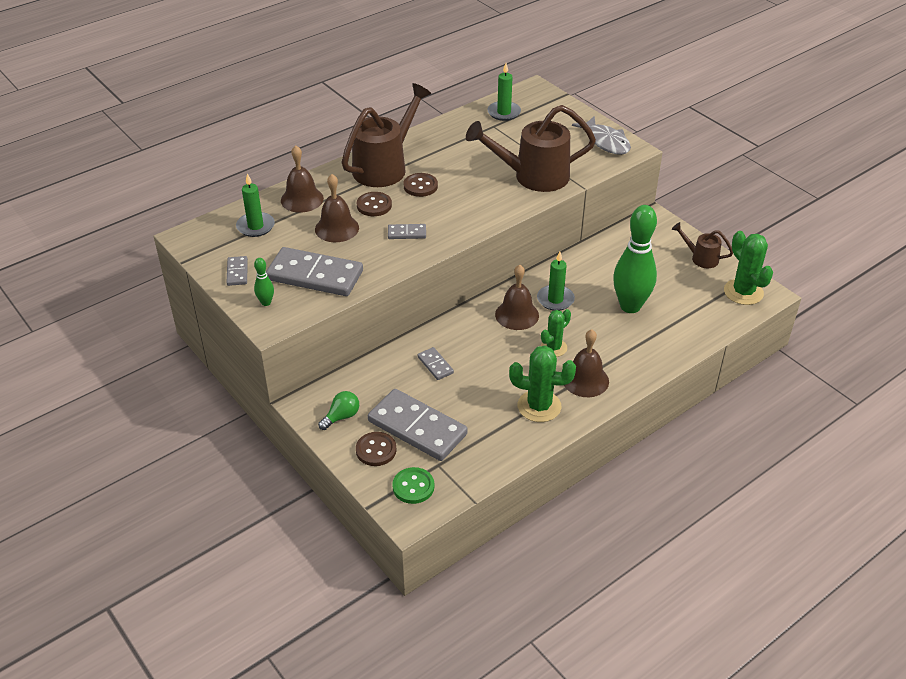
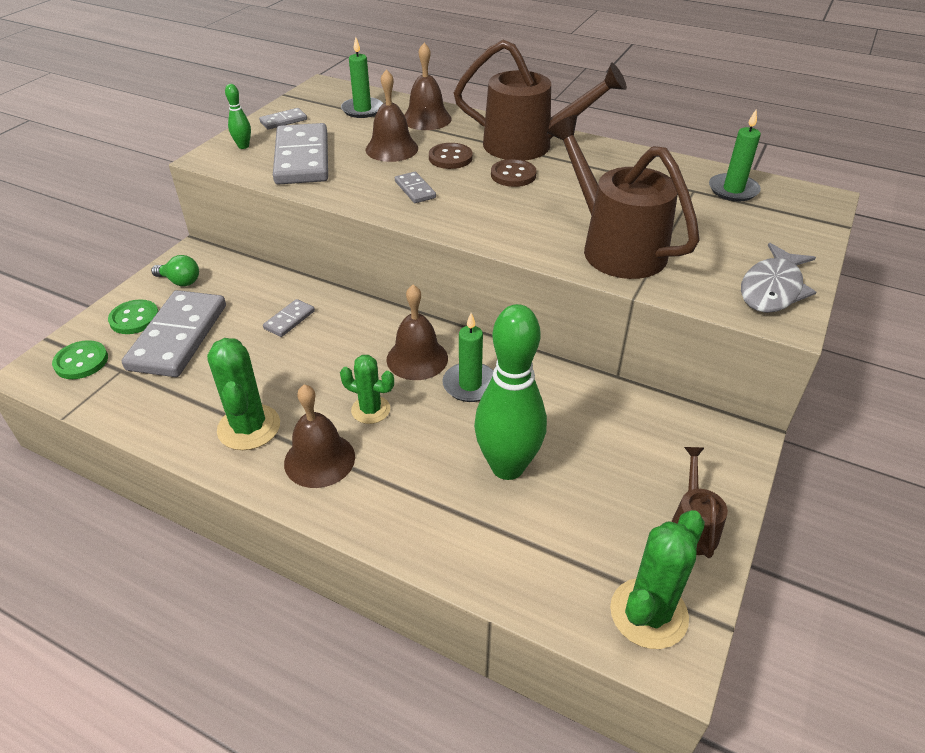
camera: 65 degrees right, 0 degrees up
brown button [356,432,397,466] -> green button [108,299,158,334]

